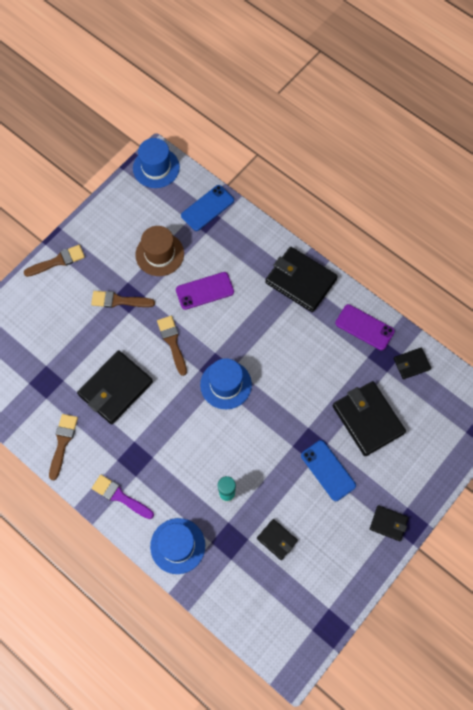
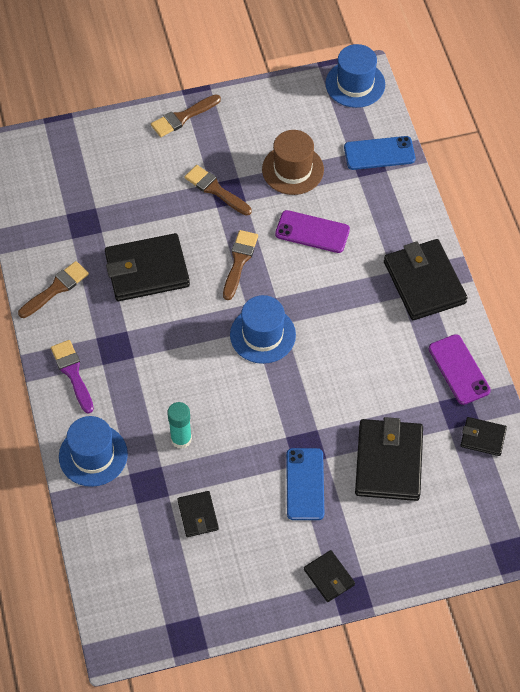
camera: 35 degrees right, 10 degrees down
brown brush [24,245,85,277] -> brown brush turned 135 degrees clockwise [151,95,221,137]

